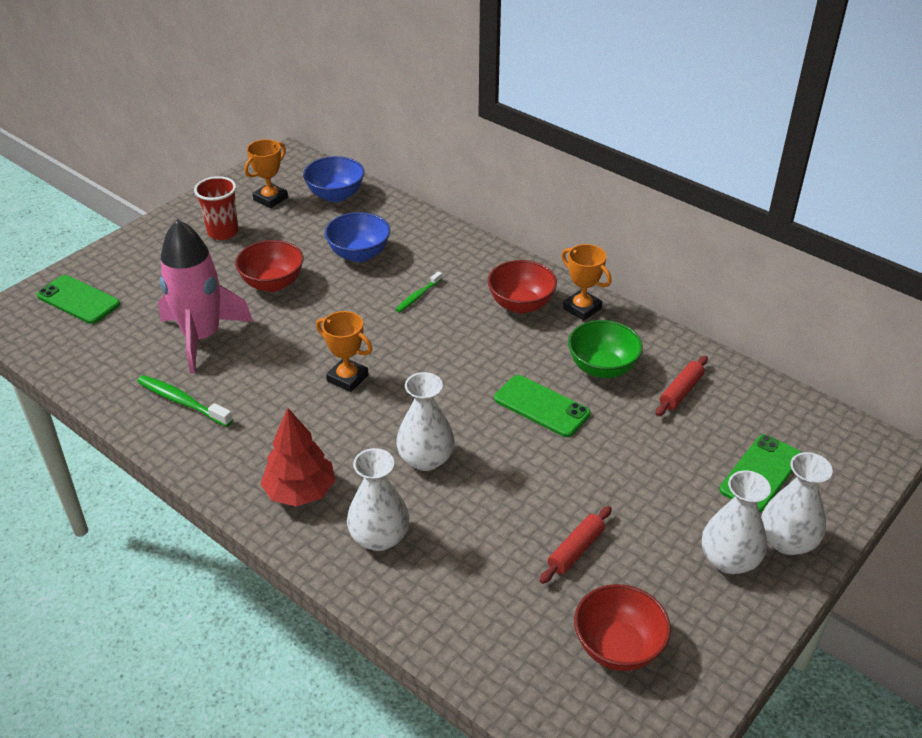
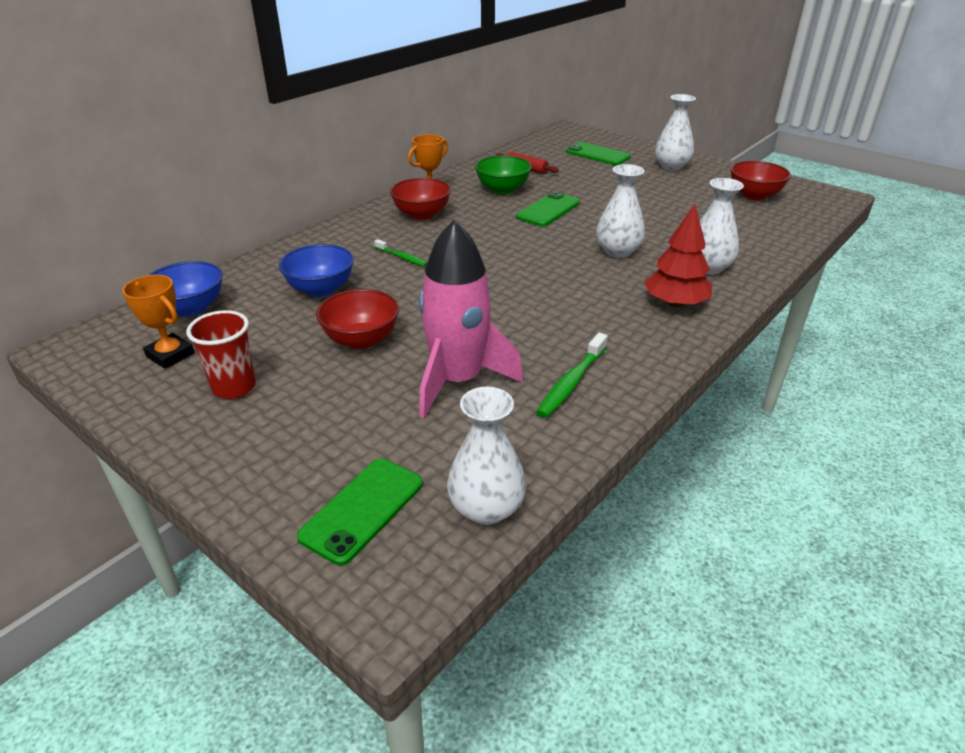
camera: 90 degrees left, 5 degrees down
orange trophy [316,311,372,392] -> none
red rolling pin [540,506,612,584] -> none
white vase [761,452,833,555] -> white vase moved to [447,387,526,525]

